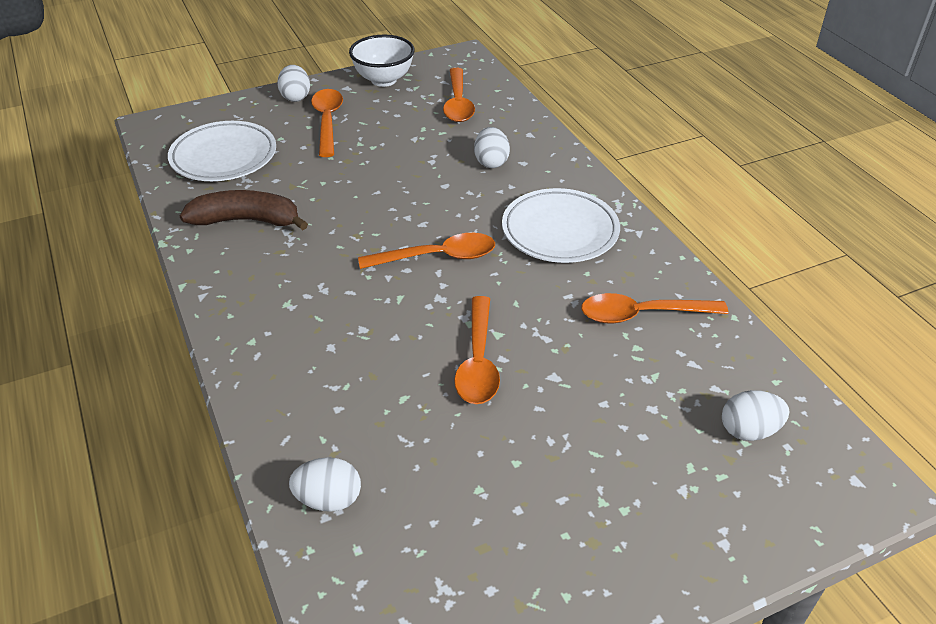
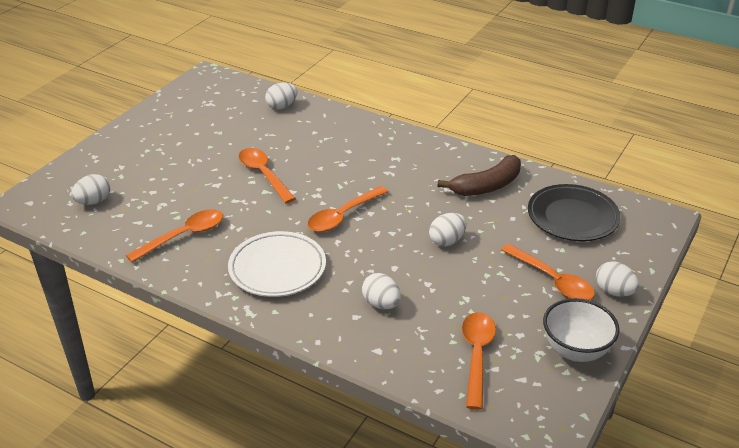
camera: 145 degrees right, 5 degrees down
white plate [168,121,276,181] -> black plate [528,184,621,241]
orange spoon [443,68,475,122] -> orange spoon turned 45 degrees clockwise [462,312,496,410]
none -> white egg [429,213,467,246]

